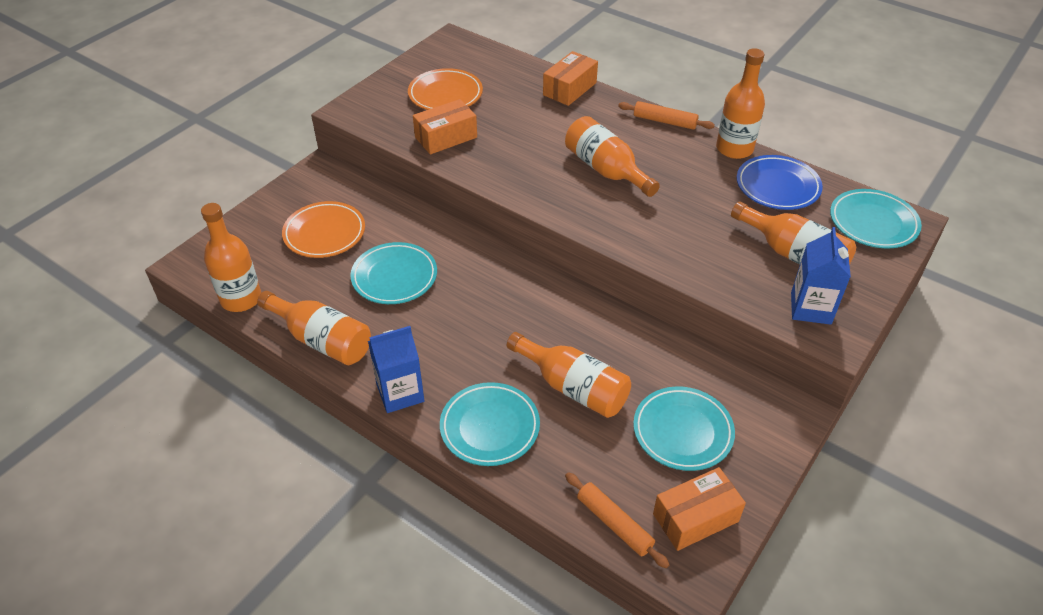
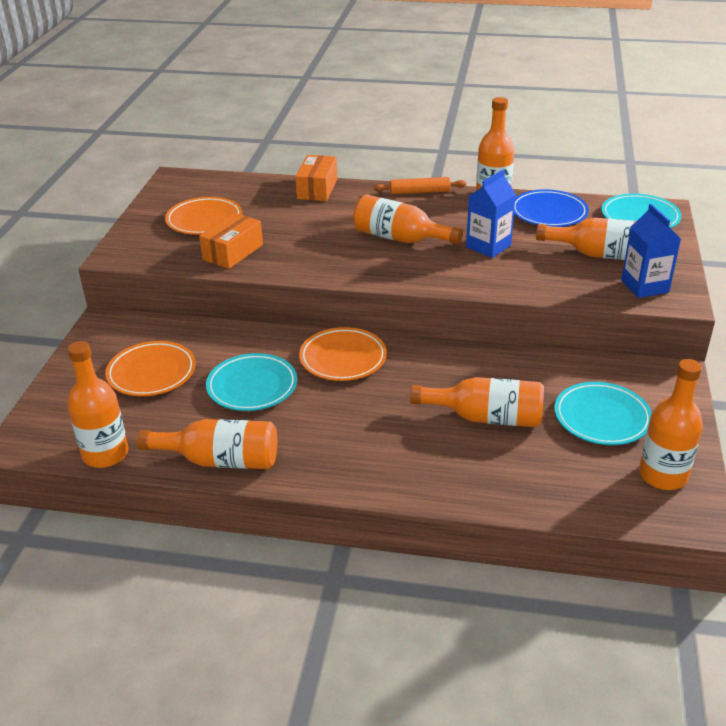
camera: 25 degrees left, 10 degrees down
blue carton [368,326,424,413] -> blue carton moved to [466,169,516,258]
turquoise plate [440,382,540,466] -> none
orange rolling pin [565,472,670,568] -> none
orange box [653,467,746,551] -> orange bottle [639,359,703,490]
none -> orange plate [299,327,387,381]

